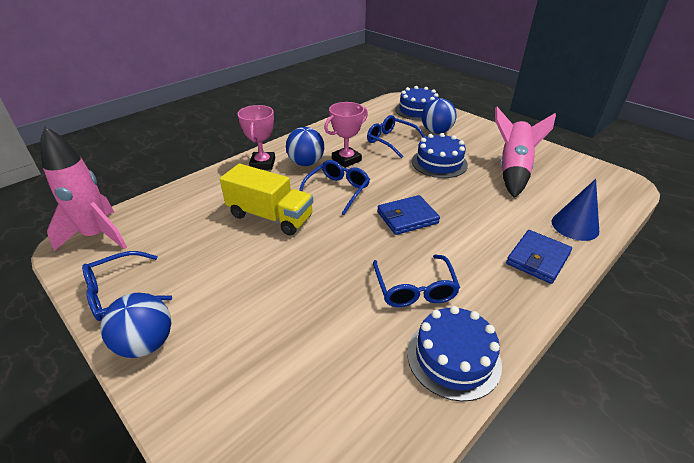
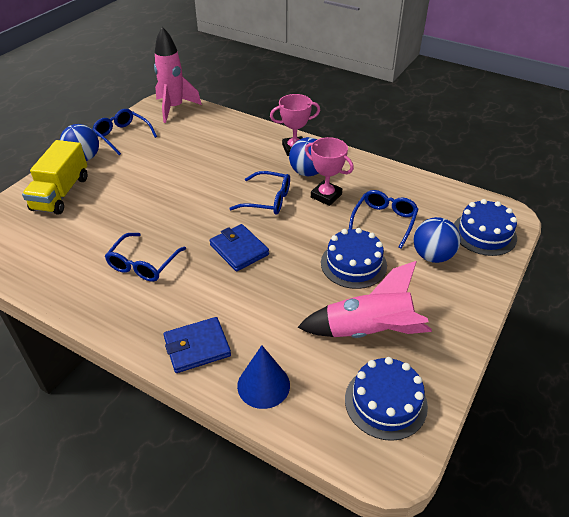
camera: 75 degrees right, 5 degrees up
yellow truck [220,164,313,236] -> yellow truck moved to [22,140,87,215]
blue glasses [373,254,460,307] -> blue glasses turned 45 degrees counterclockwise [105,233,186,282]
blue cake [407,306,502,401] -> blue cake moved to [345,357,428,441]
blue wallet [506,230,572,284] -> blue wallet turned 45 degrees counterclockwise [163,317,231,373]

